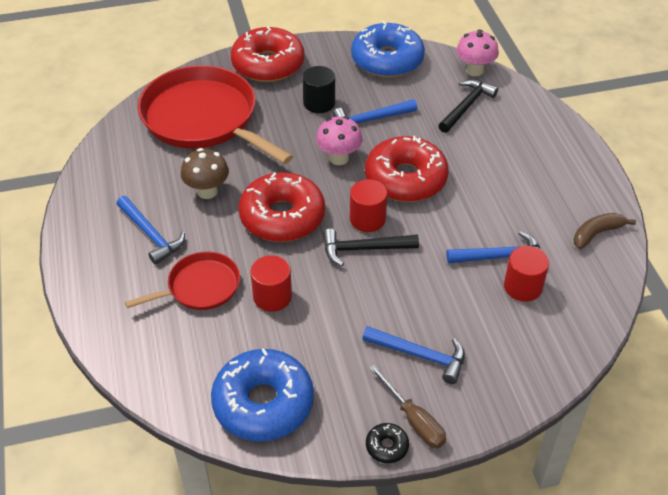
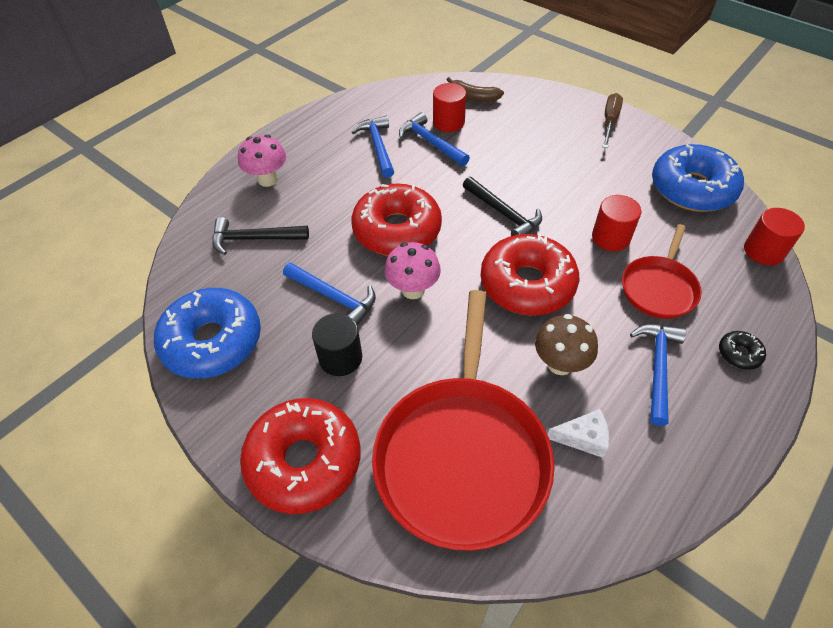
camera: 125 degrees left, 5 degrees up
red pan [125,251,240,310] -> red pan turned 90 degrees counterclockwise [622,224,702,319]
red cylinder [350,179,387,232] -> red cylinder moved to [744,208,805,265]
blue hammer [362,326,465,384] -> blue hammer moved to [352,116,394,178]
black donut [366,423,409,463] -> black donut moved to [719,331,766,370]
pink mushroom [456,30,499,76] -> pink mushroom moved to [238,135,286,187]
brown banana [574,213,636,249] -> brown banana moved to [447,77,504,102]
none -> white cheese [547,409,609,458]

